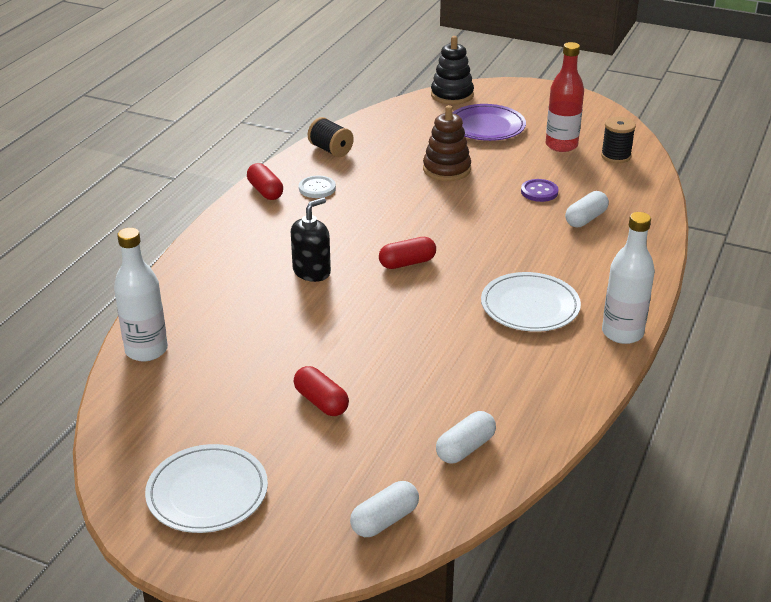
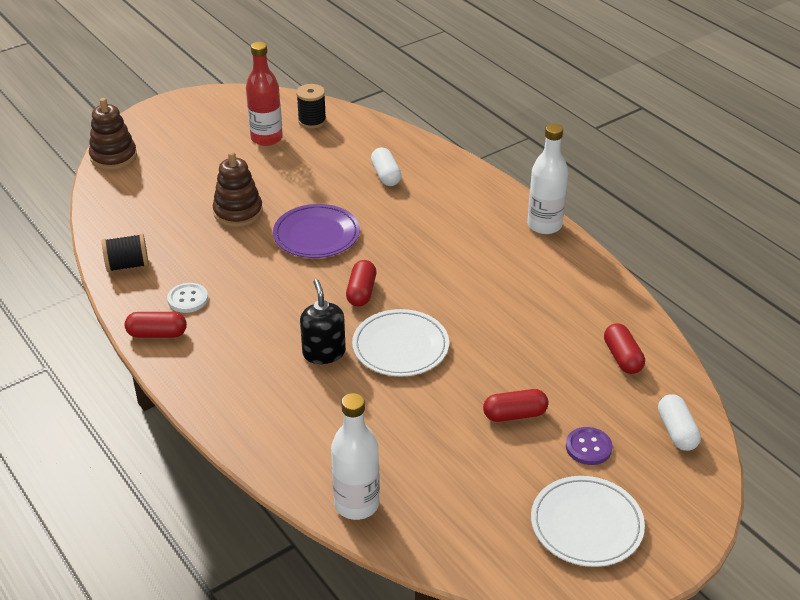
camera: 60 degrees left, 5 degrees up
black stacking toy [431,36,474,105] -> brown stacking toy [89,98,137,170]
white capsule [436,411,496,463] -> red capsule [604,323,645,374]
purple plate [453,104,526,141] -> purple plate moved to [273,204,360,258]
white plate [481,272,581,332] -> white plate moved to [352,309,449,376]
purple button [521,179,558,202] -> purple button moved to [566,427,613,465]

